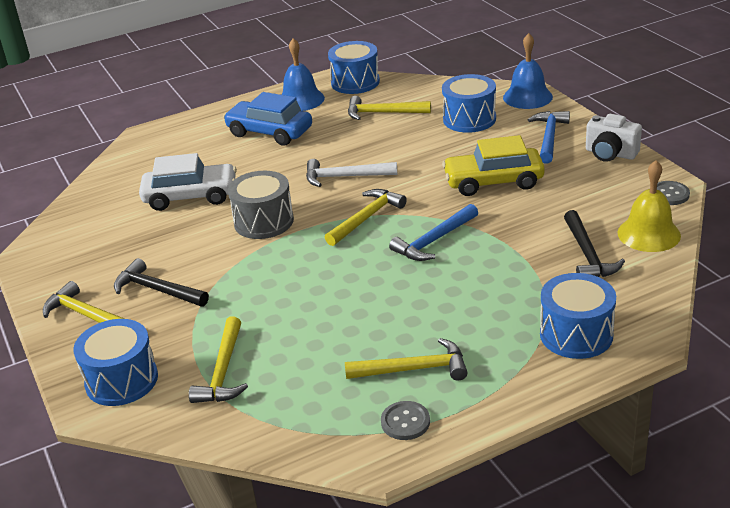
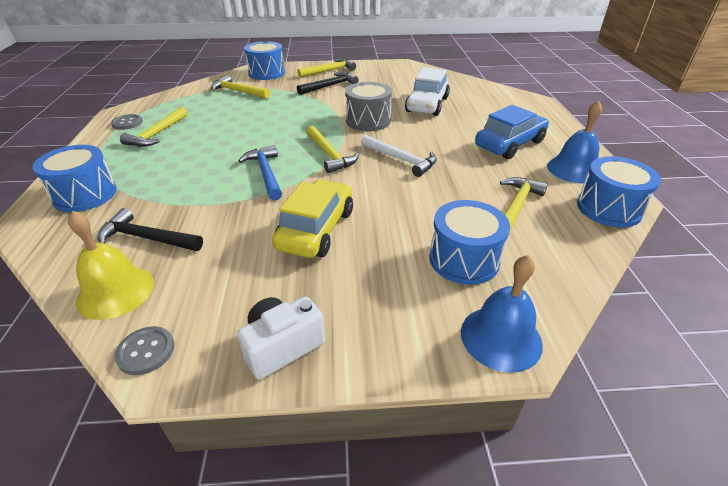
camera: 110 degrees right, 5 degrees up
white hammer [306,159,397,187] -> white hammer turned 105 degrees clockwise [361,135,437,177]
blue hammer [528,111,570,163] -> none

